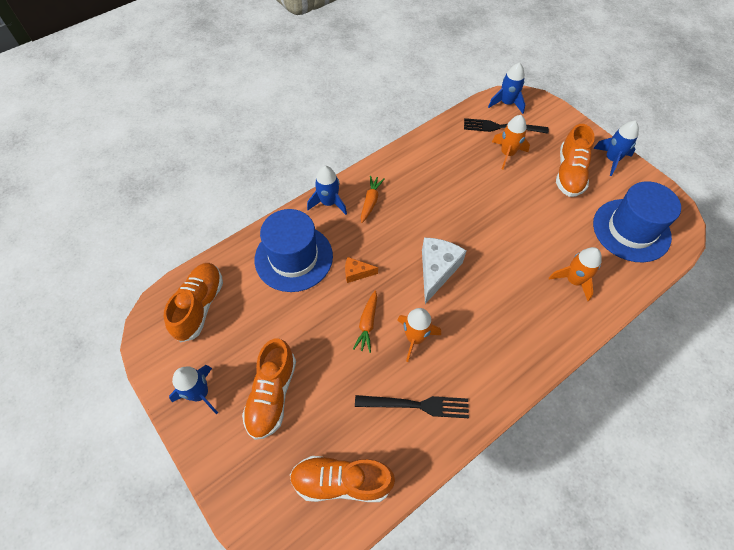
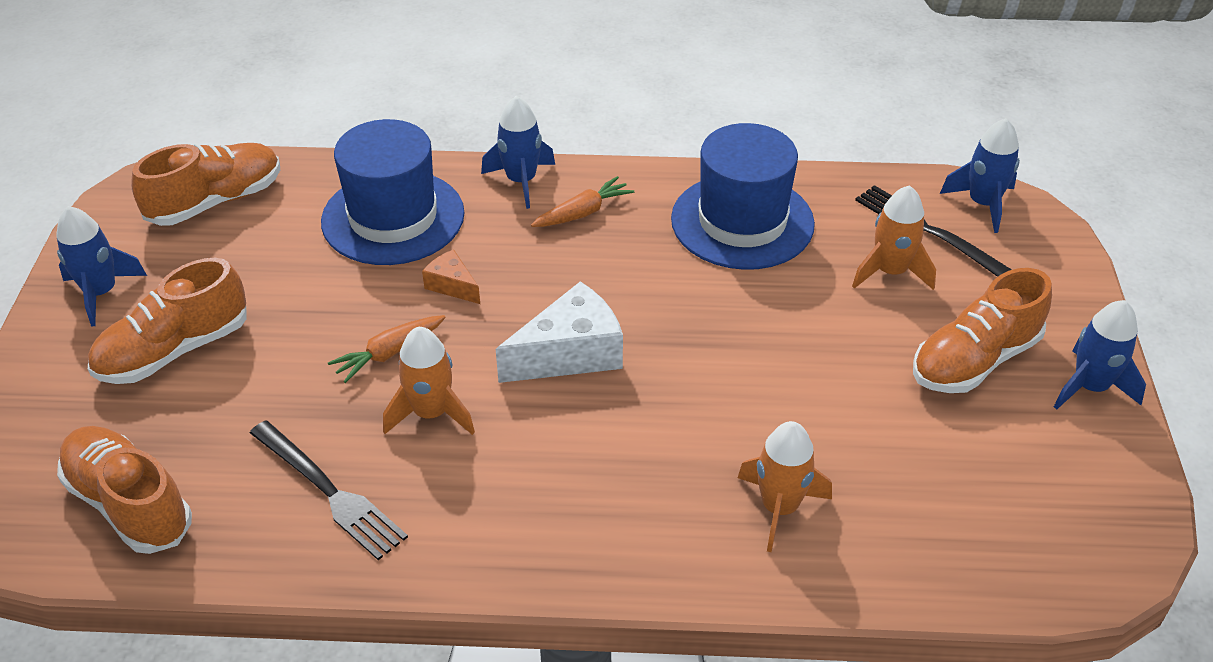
camera: 40 degrees right, 15 degrees down
blue hat [593,181,681,262] -> blue hat moved to [671,123,815,270]

